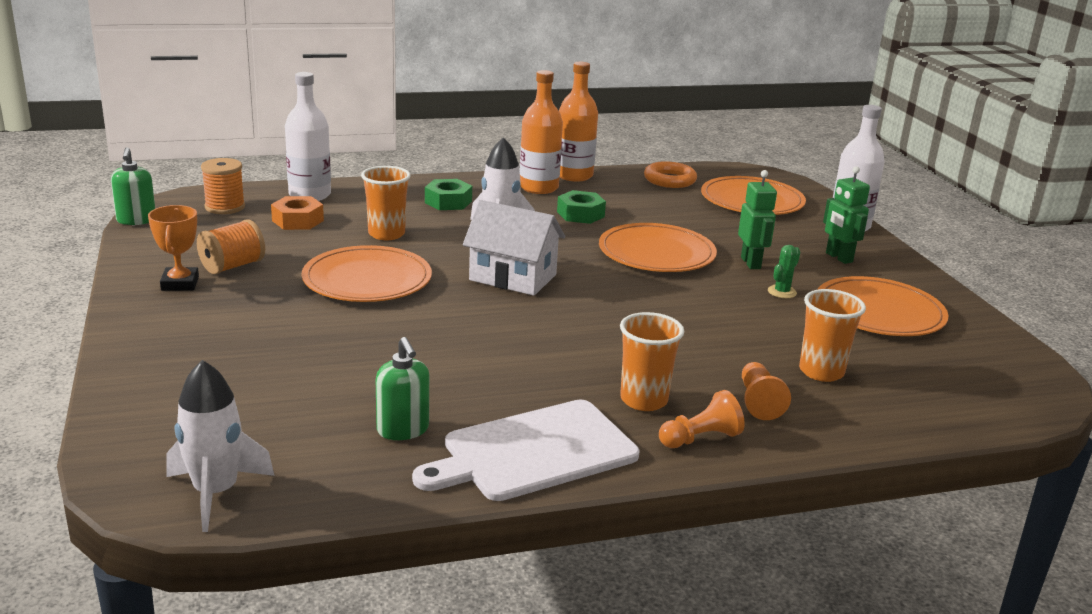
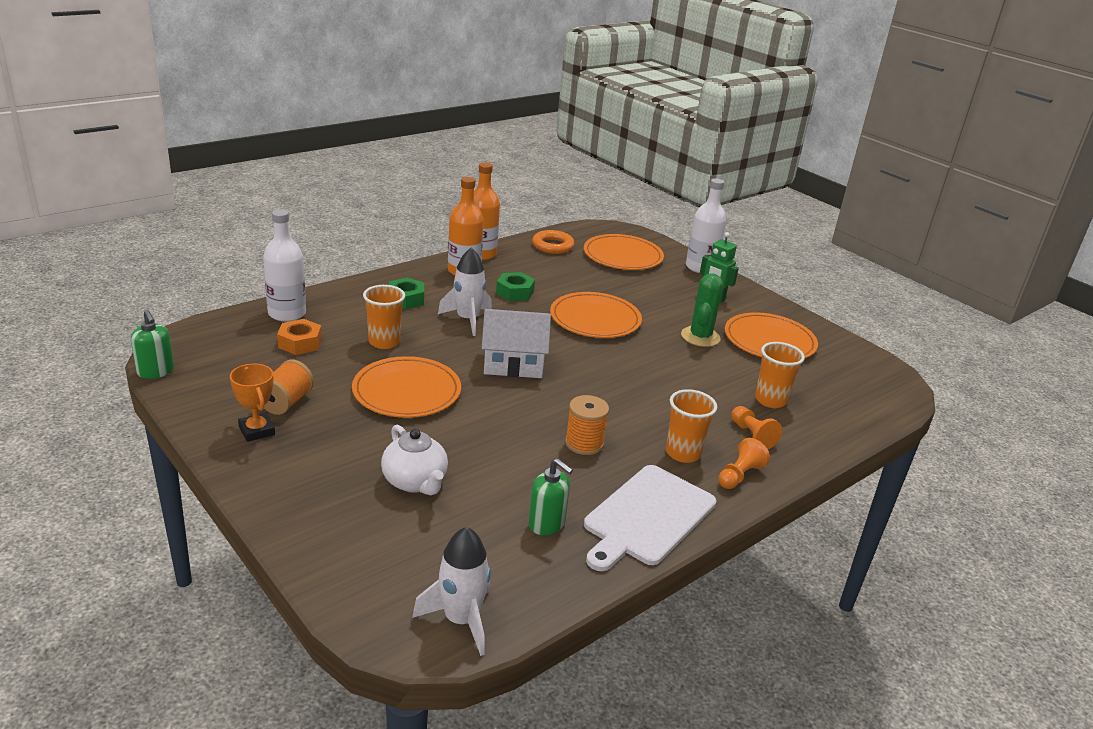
camera: 25 degrees left, 5 degrees up
orange spool [201,158,245,214] -> orange spool moved to [565,395,609,455]
green robot [738,170,777,269] -> none
green cactus [768,245,800,298] -> green cactus [681,273,723,347], size x1.83
none -> white teapot [381,424,448,495]

